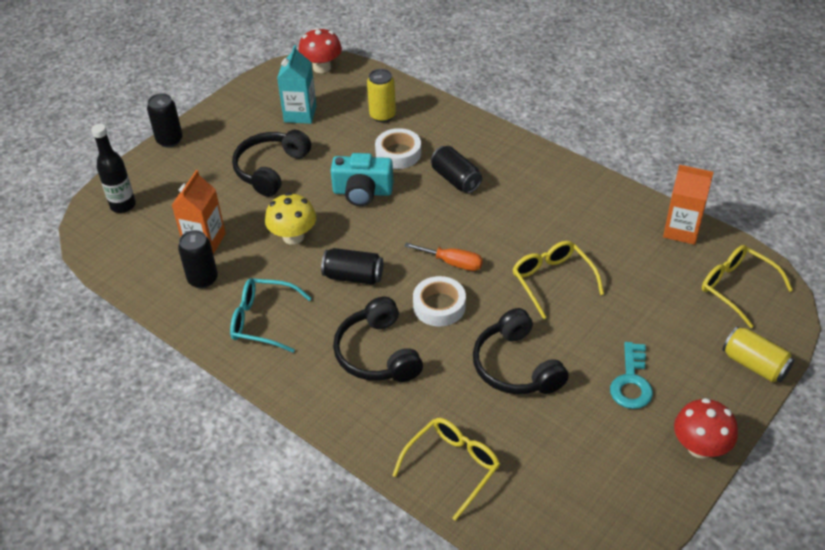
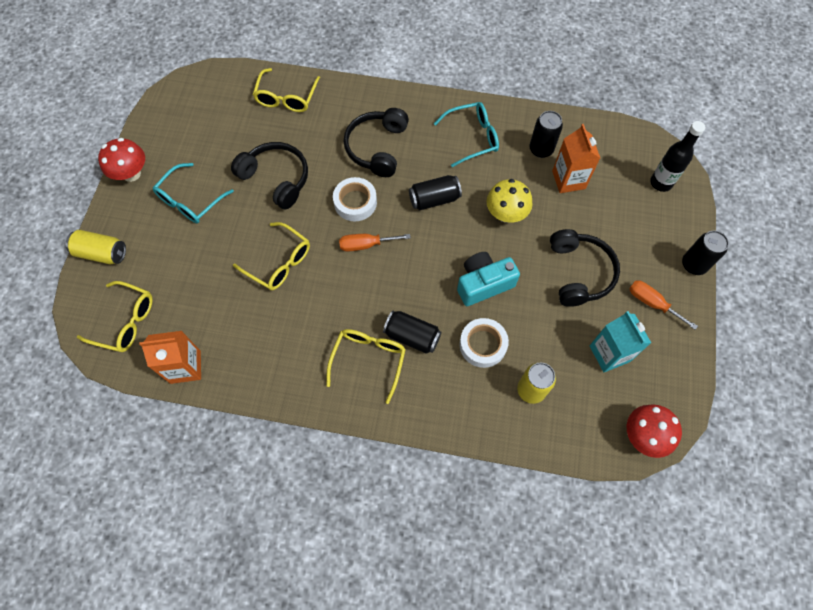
camera: 150 degrees right, 20 degrees up
black headphones [333,297,423,382] -> black headphones turned 120 degrees counterclockwise [344,108,409,177]
turquoise key [610,342,653,409] -> turquoise glasses [153,163,234,223]
none -> yellow glasses [327,329,406,404]
none -> orange screwdriver [629,280,698,330]

